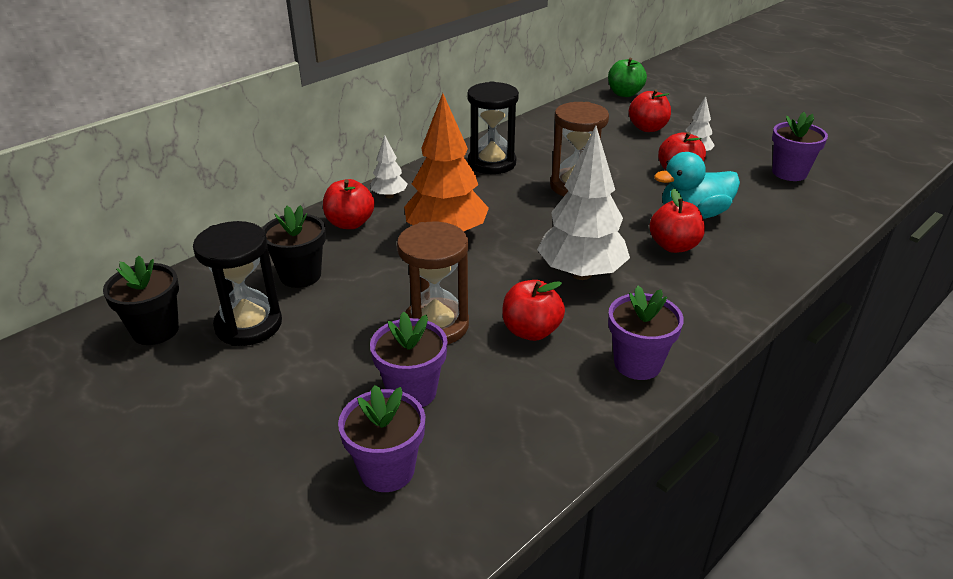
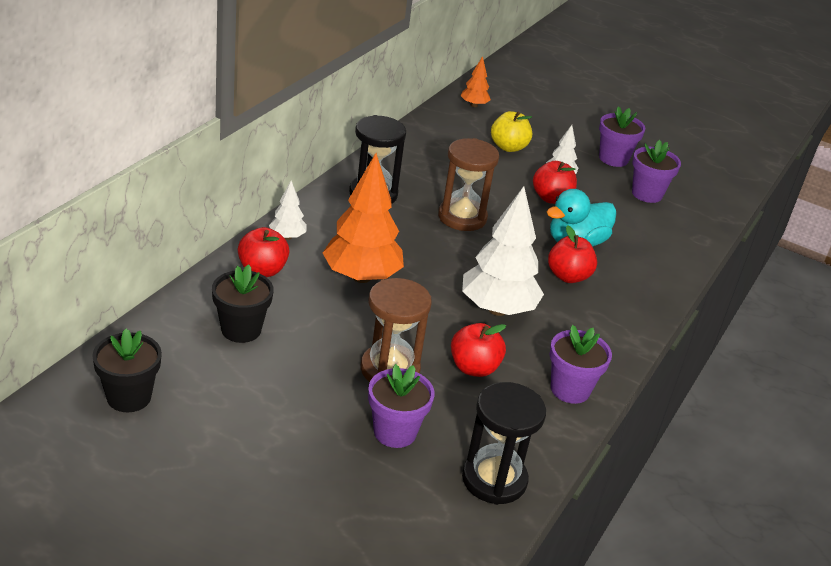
camera: 20 degrees left, 0 degrees up
black hourglass [193,221,282,346] -> black hourglass moved to [462,382,546,505]
purple flower pot [338,385,425,492] -> purple flower pot moved to [599,106,645,167]
green apple [608,58,647,97] -> orange tree [461,56,491,107]
red apple [629,89,671,132] -> yellow apple [491,111,532,152]

